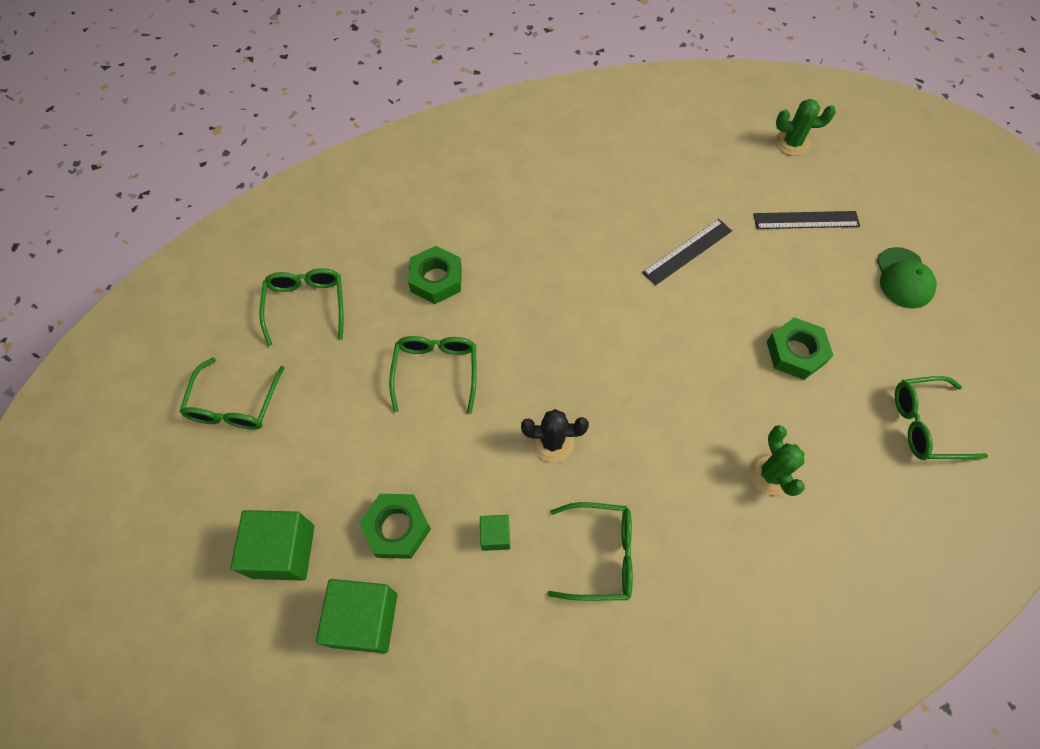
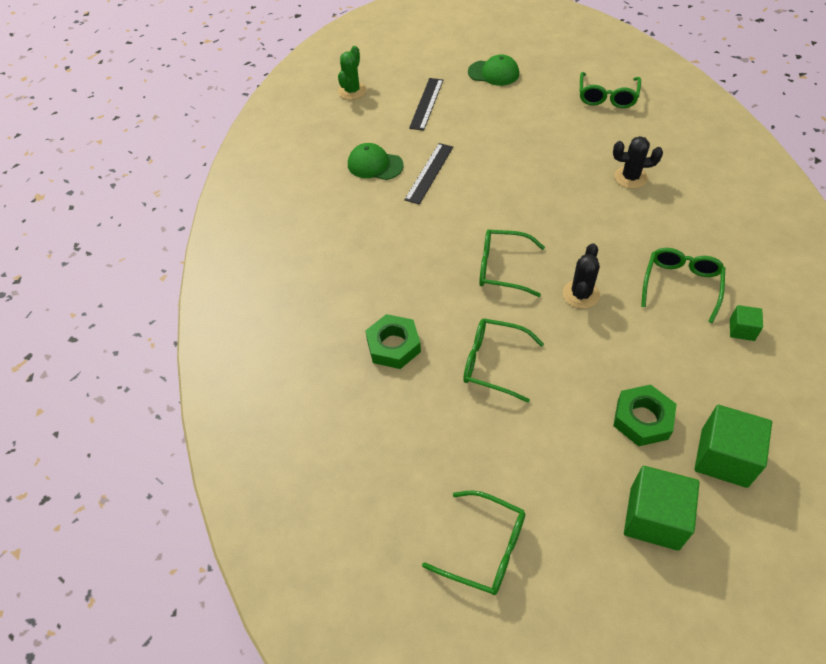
camera: 70 degrees left, 10 degrees down
green glasses [260,268,343,346] -> green glasses moved to [479,229,545,297]
green cube [480,515,510,551] -> green cube moved to [730,305,763,341]
black ruler [642,219,732,286] -> black ruler turned 45 degrees clockwise [404,143,453,205]
green cactus [749,425,805,496] -> black cactus [613,136,663,189]
green nut [767,317,833,380] -> none
none -> green cap [348,143,404,180]

